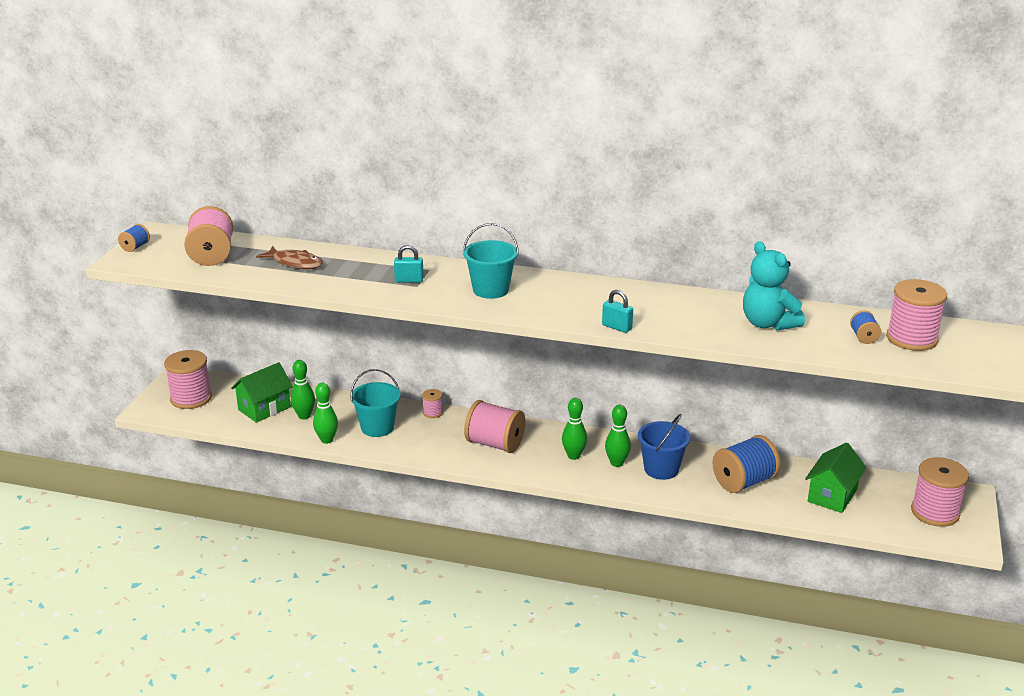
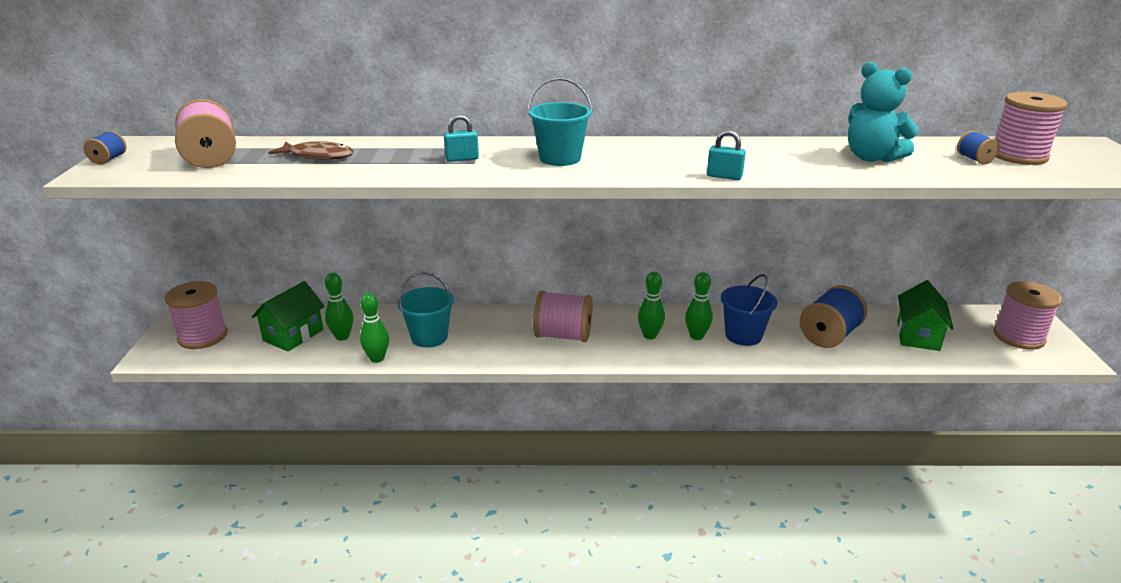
camera: 15 degrees left, 0 degrees up
pink spool [422,389,443,418] -> none

